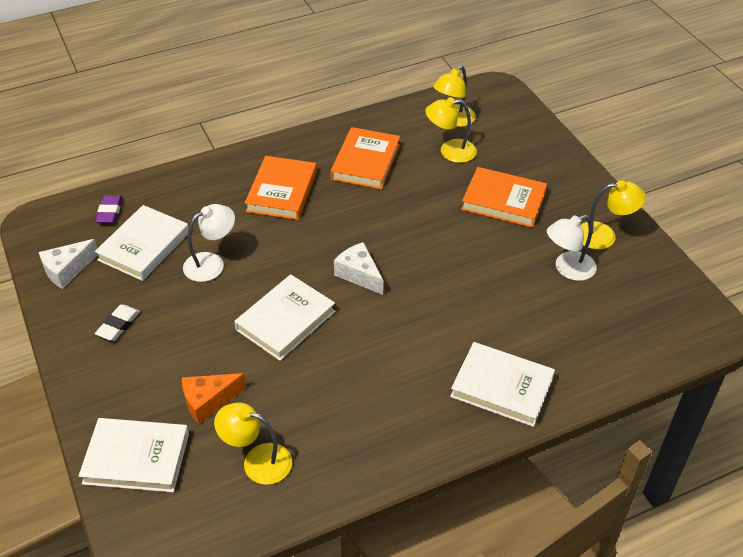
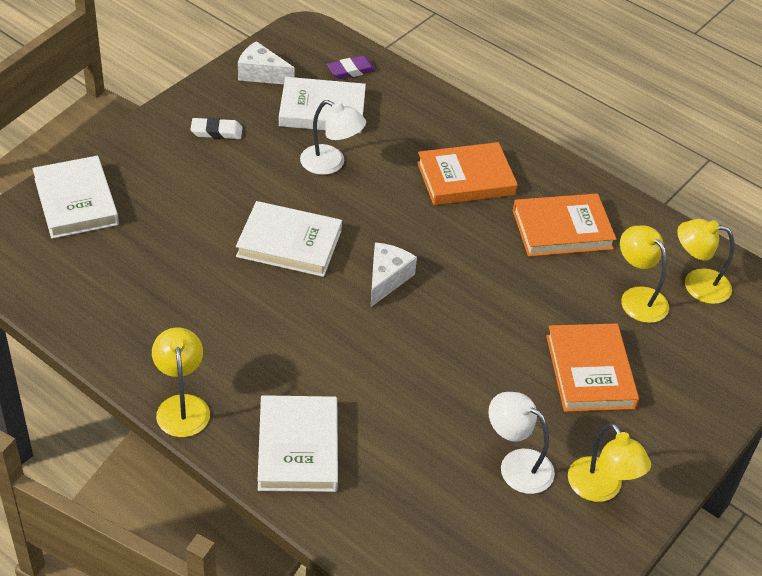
camera: 60 degrees right, 0 degrees up
orange cheese [182,373,246,424] -> none
yellow lamp [214,402,292,485] -> yellow lamp moved to [152,327,210,437]

